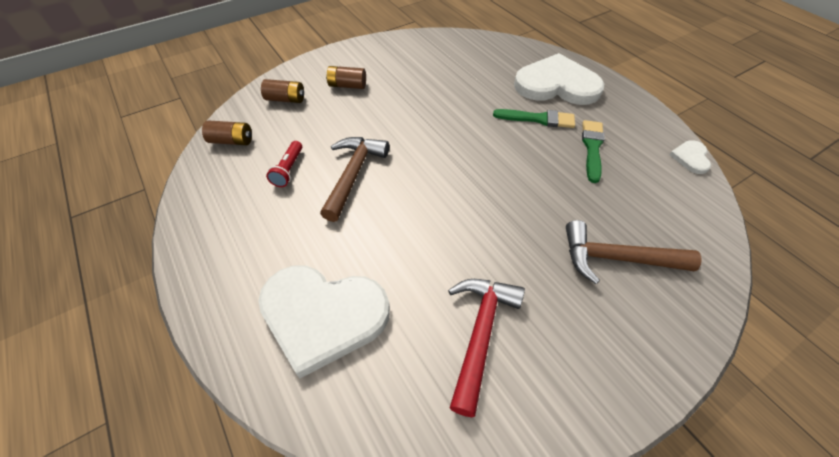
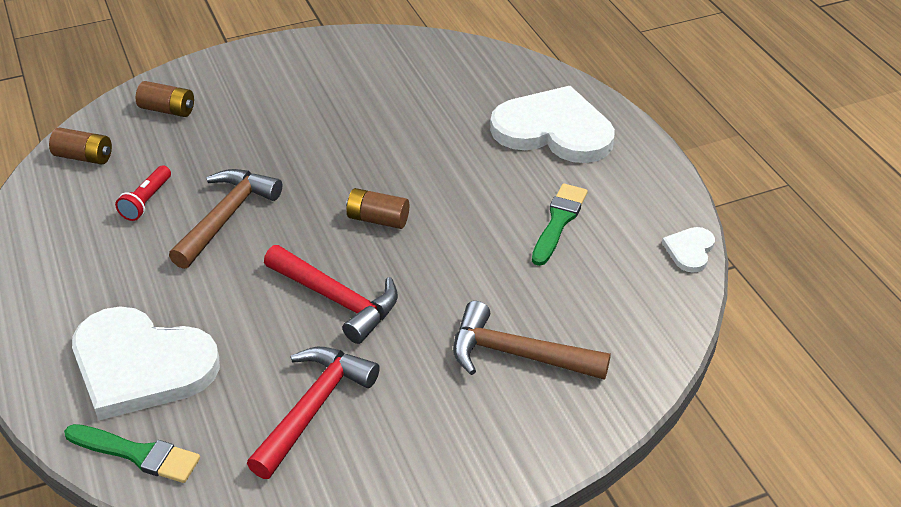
camera: 10 degrees right, 10 degrees down
brown battery [326,66,366,89] -> brown battery moved to [346,188,409,229]
green brush [493,109,575,128] -> green brush moved to [64,424,200,483]
none -> red hammer [264,245,398,344]

